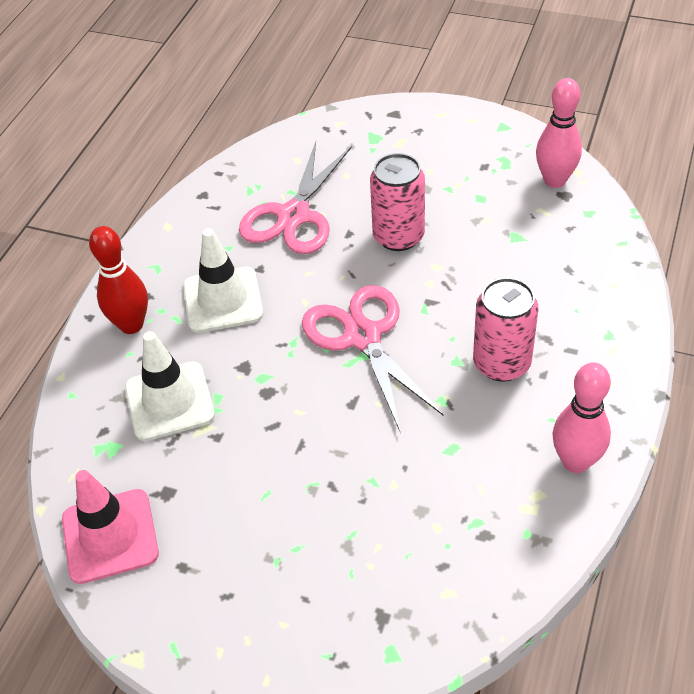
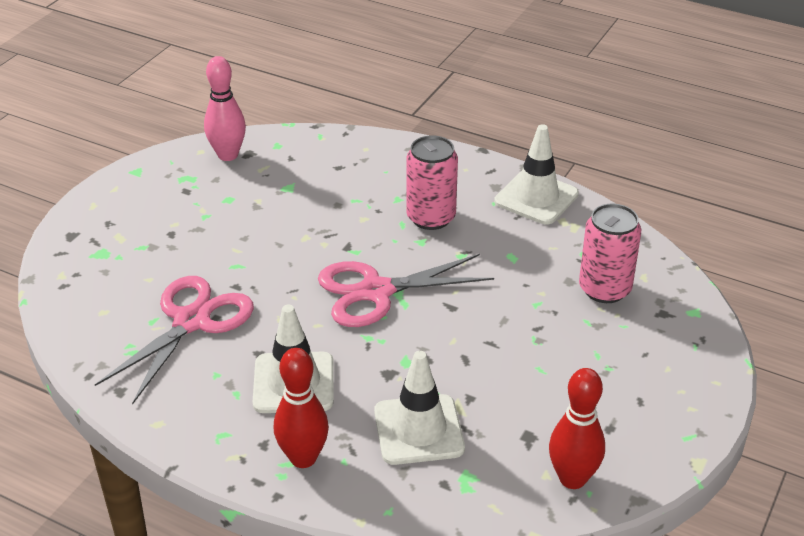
camera: 85 degrees left, 10 degrees down
pink traffic cone [62,470,159,584] -> red bowling pin [549,368,605,489]
pink scissors [239,142,352,254] -> pink scissors turned 90 degrees counterclockwise [95,276,254,405]
pink can [370,153,425,251] -> pink can moved to [579,203,641,303]
pink bowling pin [552,362,611,473] -> white traffic cone [494,124,579,225]

